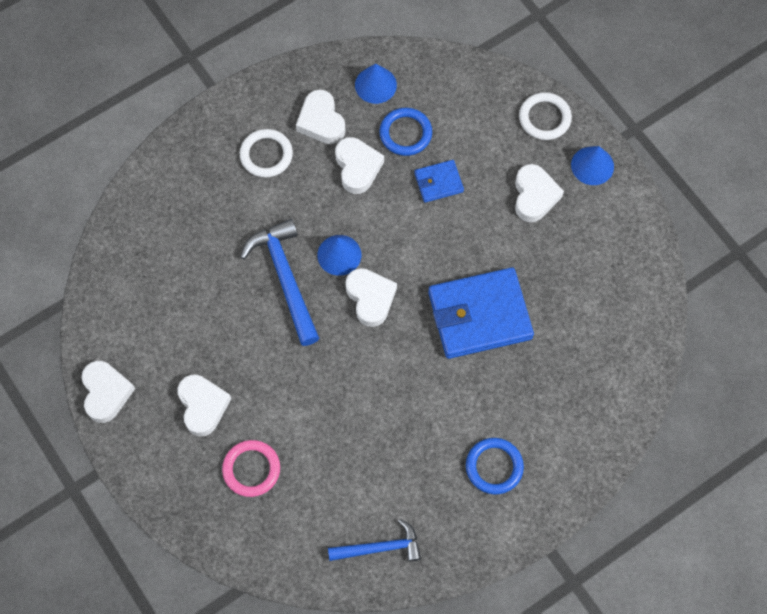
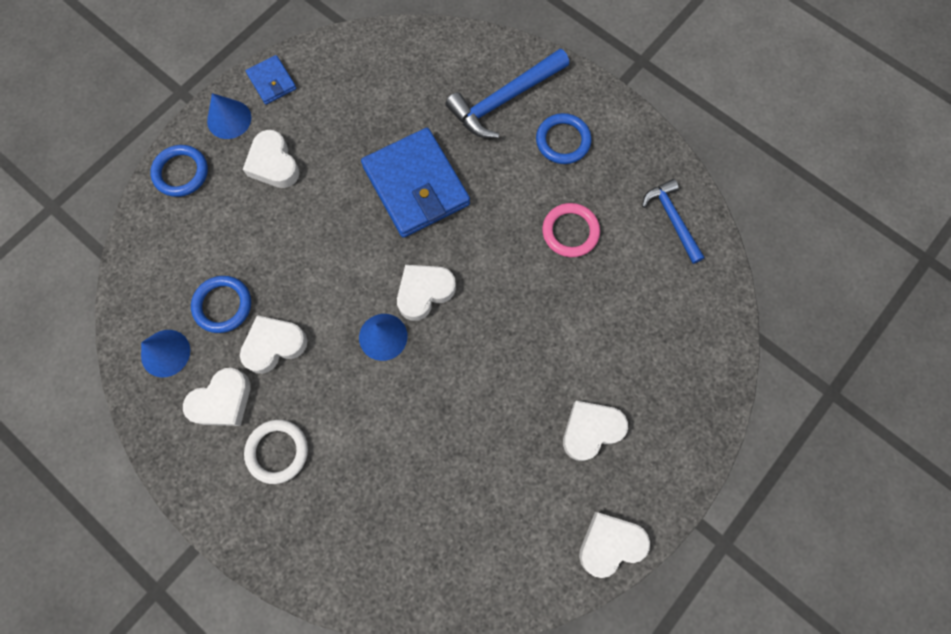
camera: 105 degrees left, 5 degrees up
pink ring [222,440,280,497] -> pink ring moved to [542,203,600,257]
blue hammer [240,219,319,346] -> blue hammer moved to [446,49,569,138]
blue wallet [414,160,464,203] -> blue wallet moved to [246,55,297,104]
white heart [515,164,564,223] -> white heart turned 105 degrees counterclockwise [243,130,300,188]
white ring [519,92,572,140] -> blue ring [150,145,208,197]

